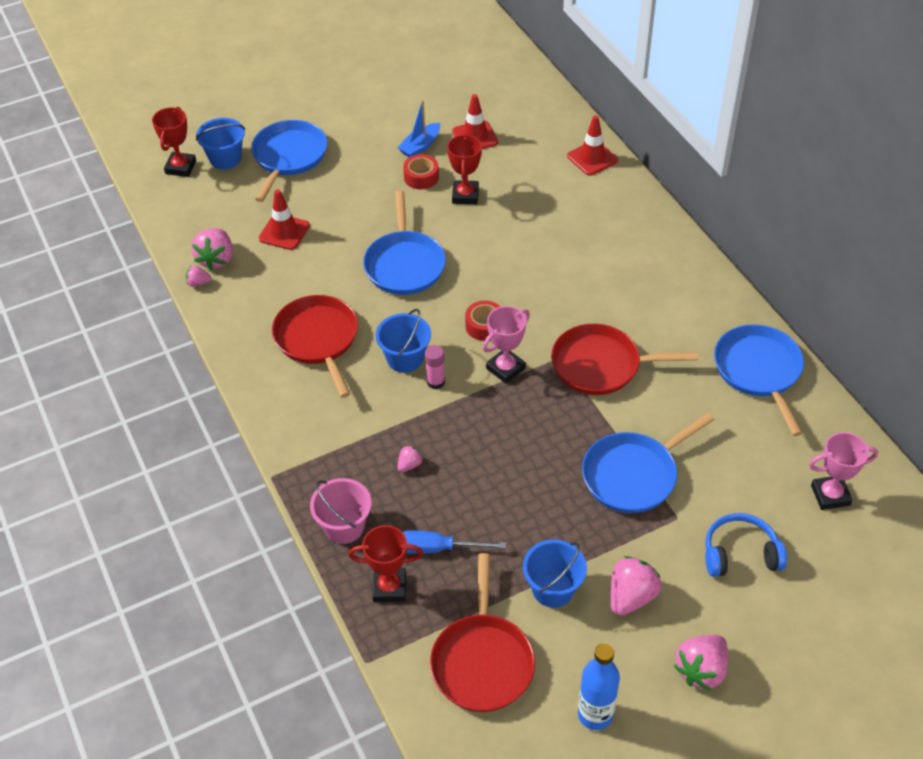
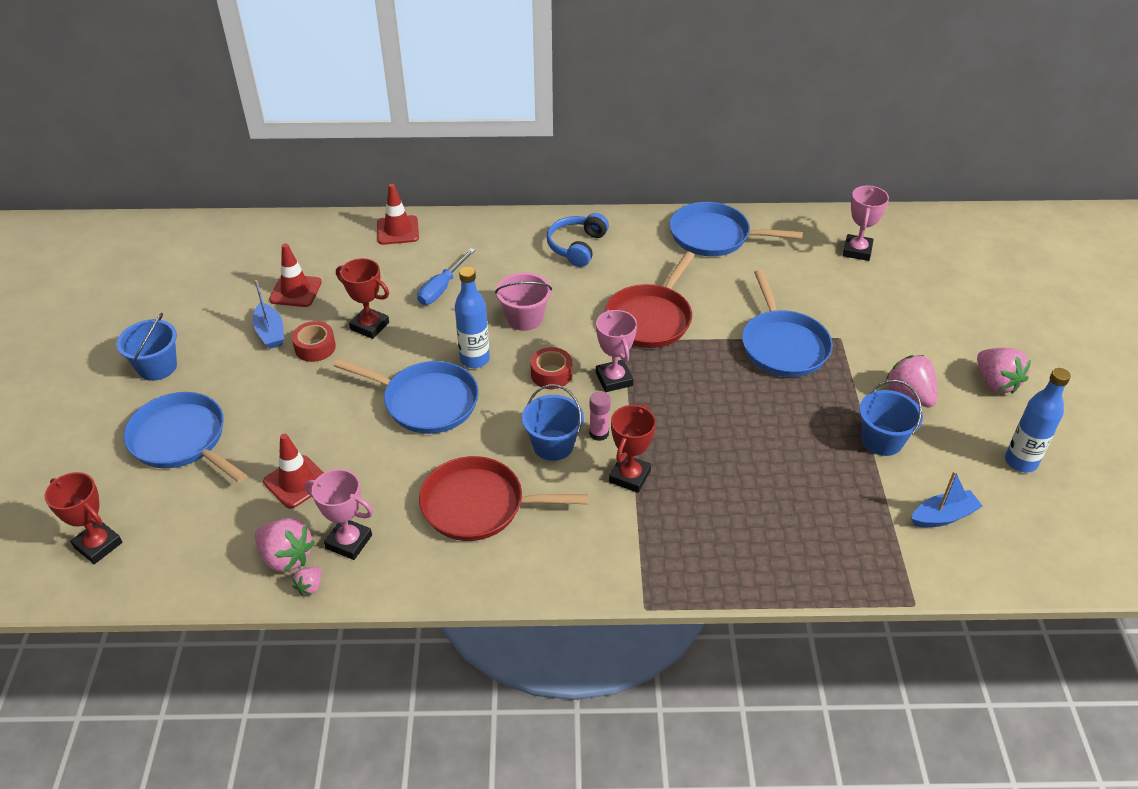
camera: 65 degrees left, 5 degrees down
blue bucket [196,118,245,170] -> blue bucket moved to [116,313,177,381]
pink bucket [310,478,372,544] -> pink bucket moved to [495,272,552,331]
red trophy [348,525,423,602] -> red trophy moved to [609,404,656,493]
pink strawberry [397,445,423,472] -> none
blue screwdriver [403,530,506,553] -> blue screwdriver moved to [417,248,475,305]
red pan [430,553,535,712] -> blue boat [911,471,983,527]
blue headphones [705,513,787,577] -> blue headphones moved to [547,213,609,267]
none -> pink trophy [305,469,373,560]
none -> blue bottle [455,267,490,368]

